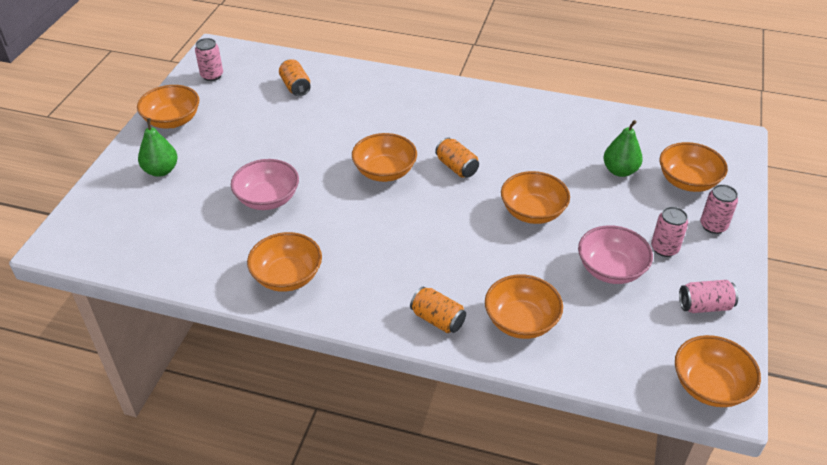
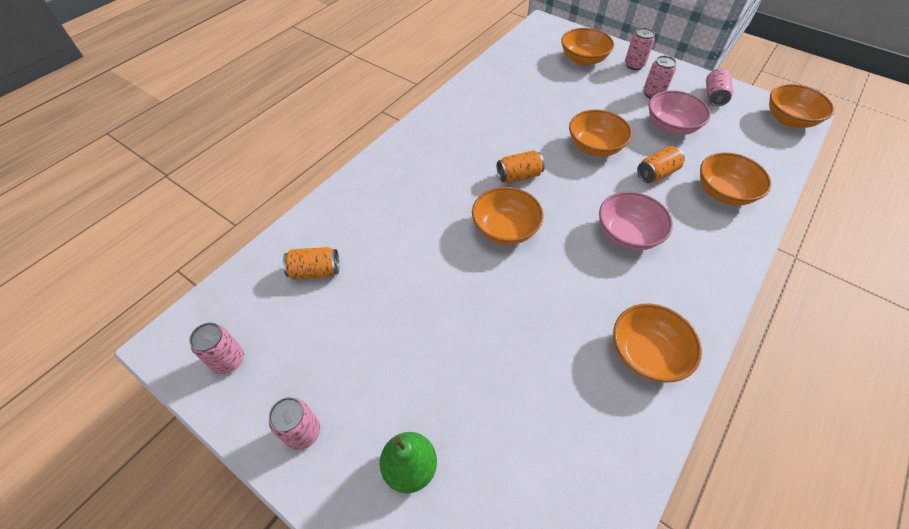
camera: 70 degrees left, 10 degrees up
orange bowl [137,85,199,129] -> pink can [269,397,320,450]
pink bowl [231,159,299,210] -> pink bowl moved to [599,192,673,251]
orange can [410,287,466,333] -> orange can moved to [637,146,685,183]
green pear [603,120,643,177] -> none

